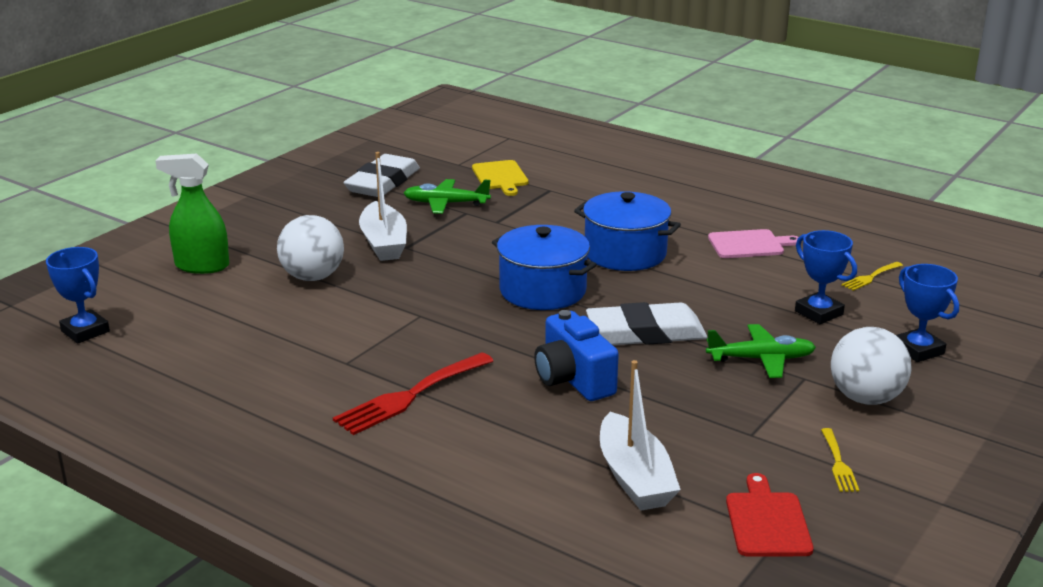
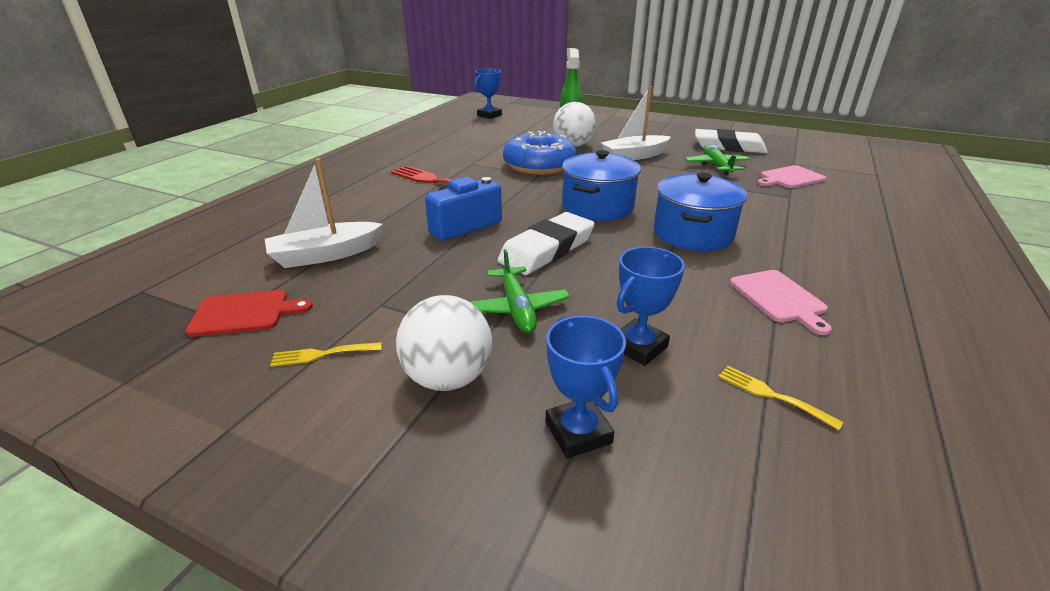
camera: 80 degrees right, 5 degrees up
yellow cutting board [472,160,528,196] -> pink cutting board [758,165,826,188]
white eraser [586,302,708,345] -> white eraser turned 60 degrees clockwise [497,212,595,275]
blue trophy [896,264,959,362] -> blue trophy turned 75 degrees counterclockwise [546,316,626,458]
none -> blue donut [503,131,577,175]

